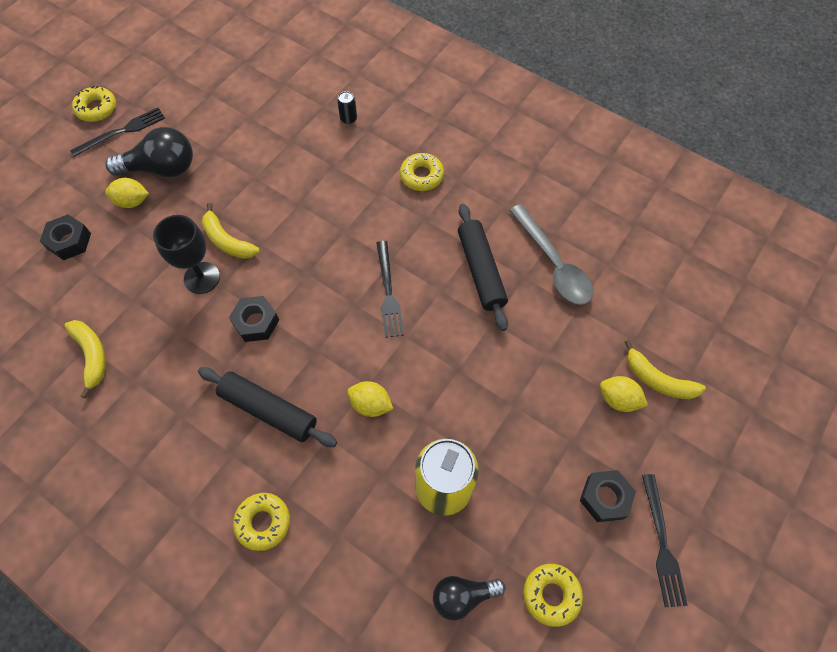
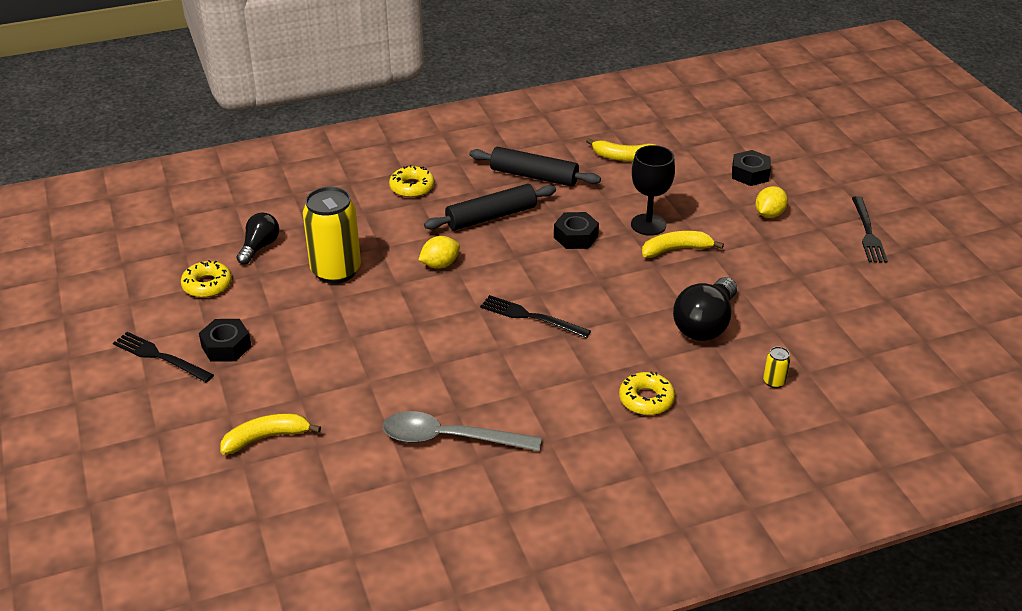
camera: 125 degrees right, 25 degrees down
yellow donut [72,86,116,122] -> none
black light bulb [105,127,193,177] -> black light bulb moved to [673,277,737,341]
black can [337,91,357,124] -> yellow can [763,347,790,388]
black rolling pin [458,204,508,331] -> black rolling pin moved to [469,147,601,187]
yellow lemon [600,376,648,412] -> none

